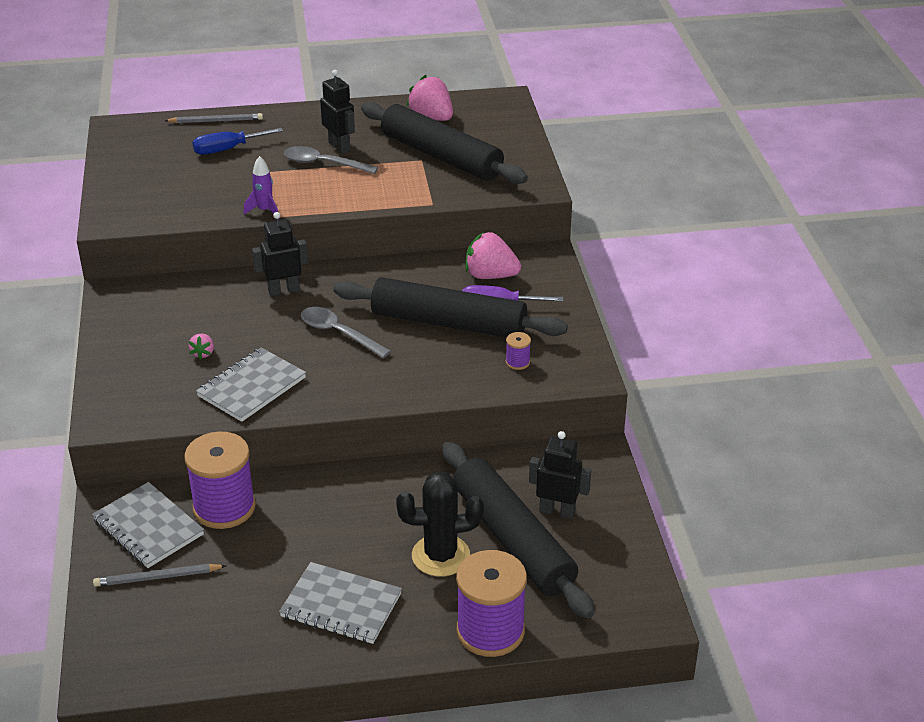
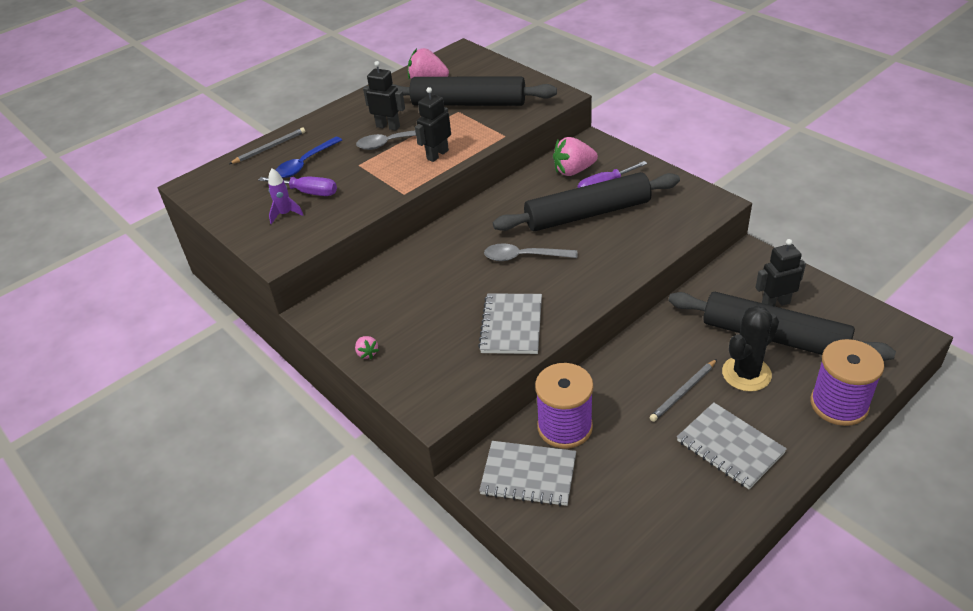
camera: 30 degrees left, 5 degrees up
grey pencil [93,564,226,587] -> grey pencil moved to [649,359,717,422]
pink strawberry [189,333,214,360] -> pink strawberry moved to [355,336,379,359]
blue screwdriver [192,128,283,155] -> blue spoon [276,137,342,178]
purple rocket [244,156,280,219] -> purple rocket moved to [268,168,303,224]
black robot [252,212,308,296] -> black robot moved to [415,87,451,162]
grey notebook [279,562,402,644] -> grey notebook turned 60 degrees clockwise [677,402,787,489]
purple spool [506,332,531,370] -> none
none -> purple screwdriver [258,176,337,196]

